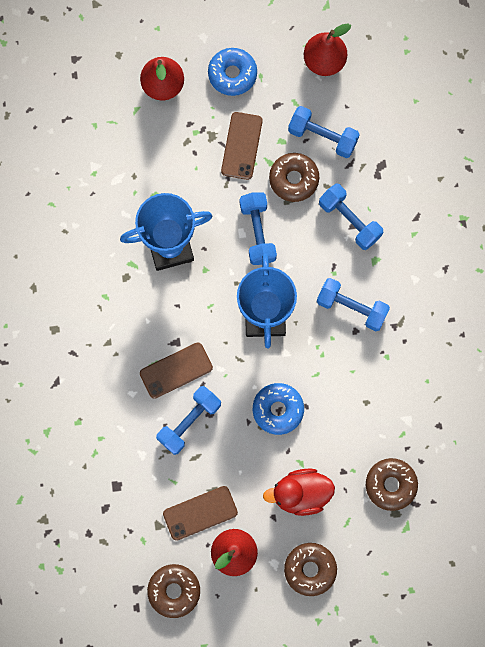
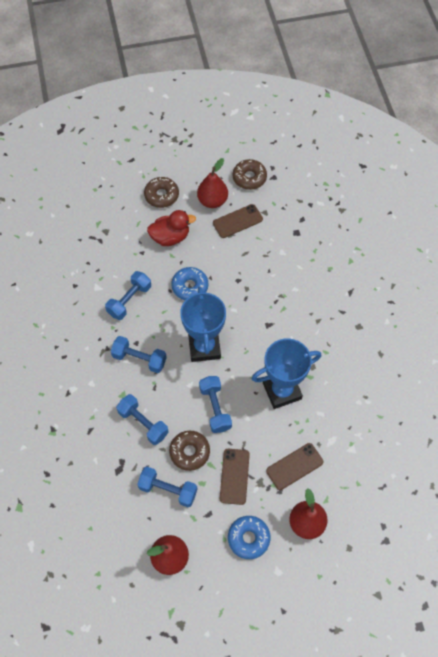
camera: 175 degrees right, 15 degrees down
brown phone [140,342,213,399] -> brown phone moved to [266,443,324,490]
blue dumbbell [156,386,221,455] -> blue dumbbell moved to [105,271,151,320]
brown donut [366,458,418,511] -> none

